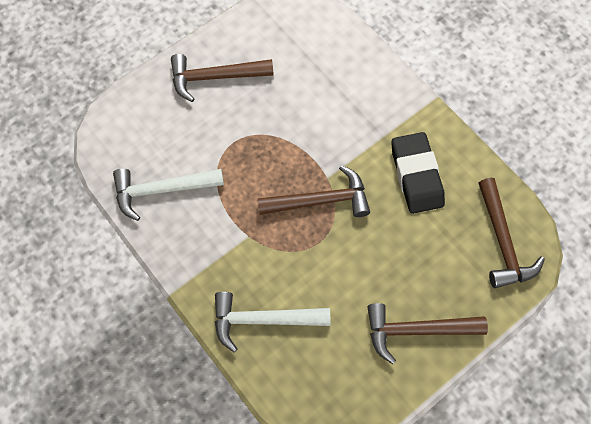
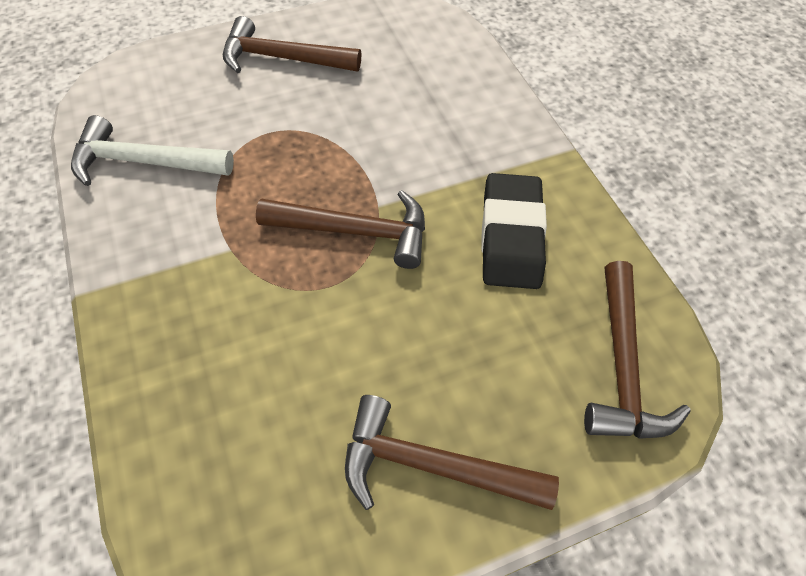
camera: 15 degrees right, 10 degrees down
white hammer [215,292,330,352] -> none

